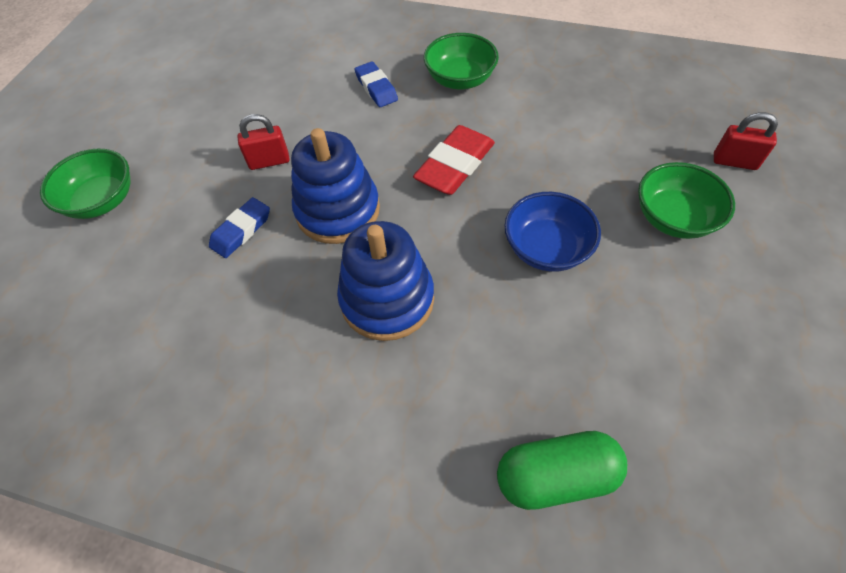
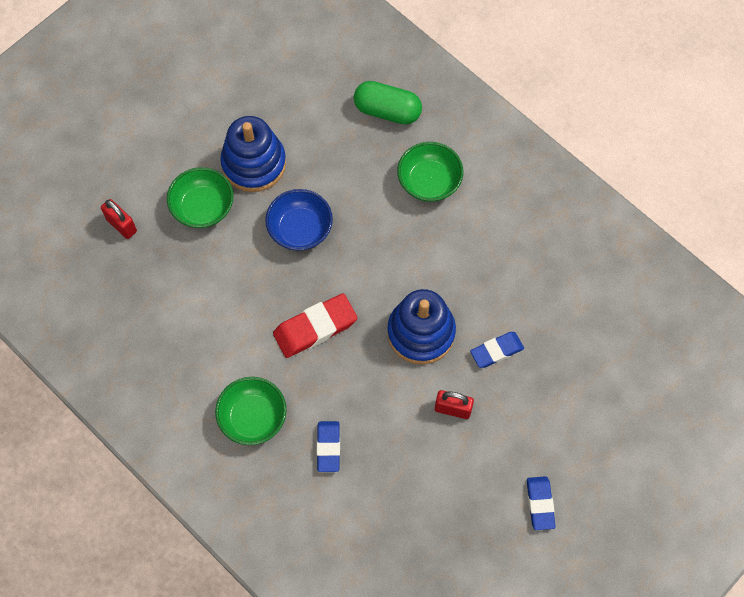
camera: 155 degrees left, 10 degrees up
green bowl [40,149,130,219] -> green bowl moved to [397,142,463,202]
blue stacking toy [337,221,434,341] -> blue stacking toy moved to [220,116,286,192]
none -> blue eraser [527,476,555,530]

